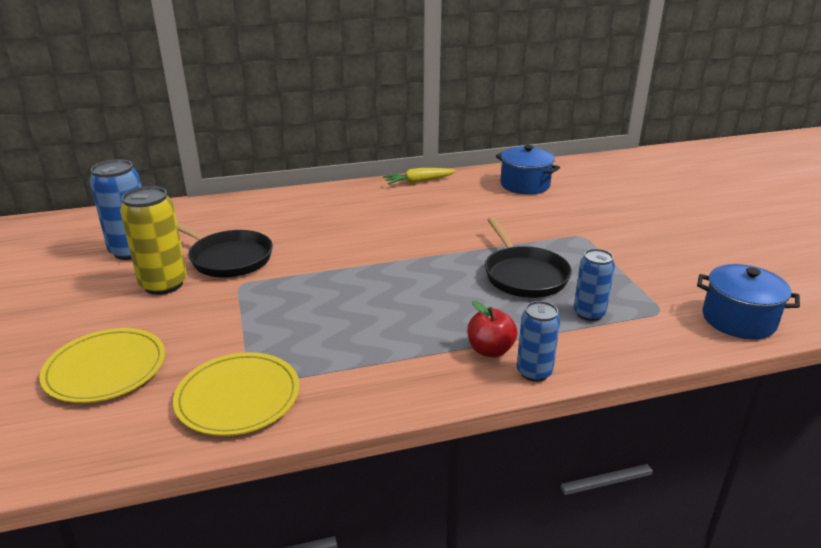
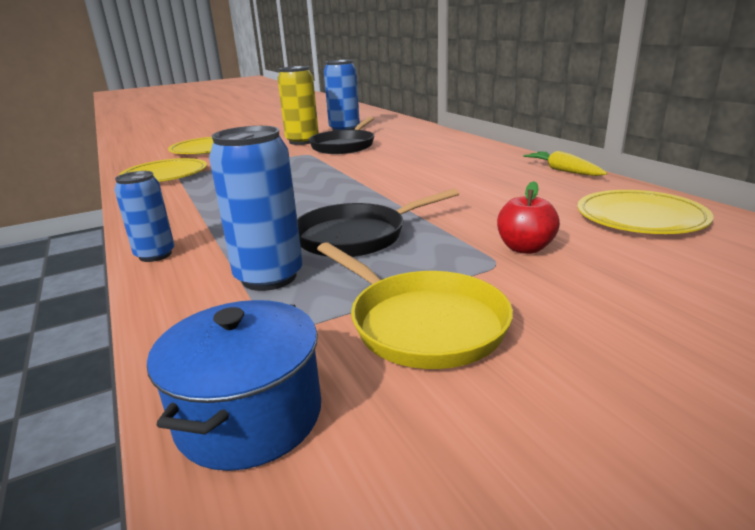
camera: 80 degrees right, 5 degrees down
red apple [467,301,517,357] -> red apple moved to [497,181,560,254]
blue pot [496,145,560,195] -> yellow plate [577,190,713,234]
blue can [574,249,615,321] -> blue can [209,126,303,291], size x1.56
none -> yellow pan [317,242,513,369]

